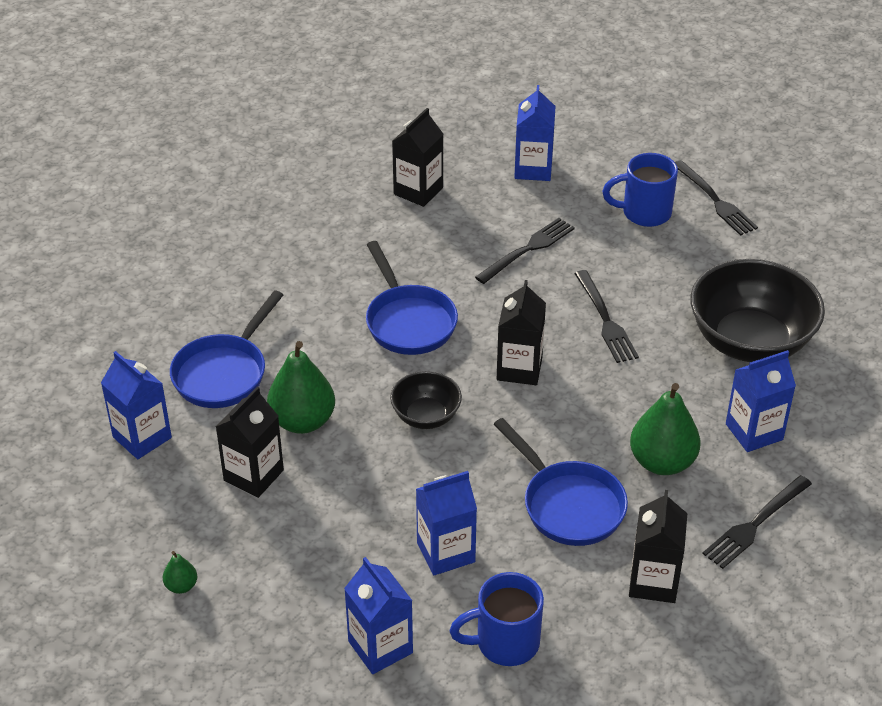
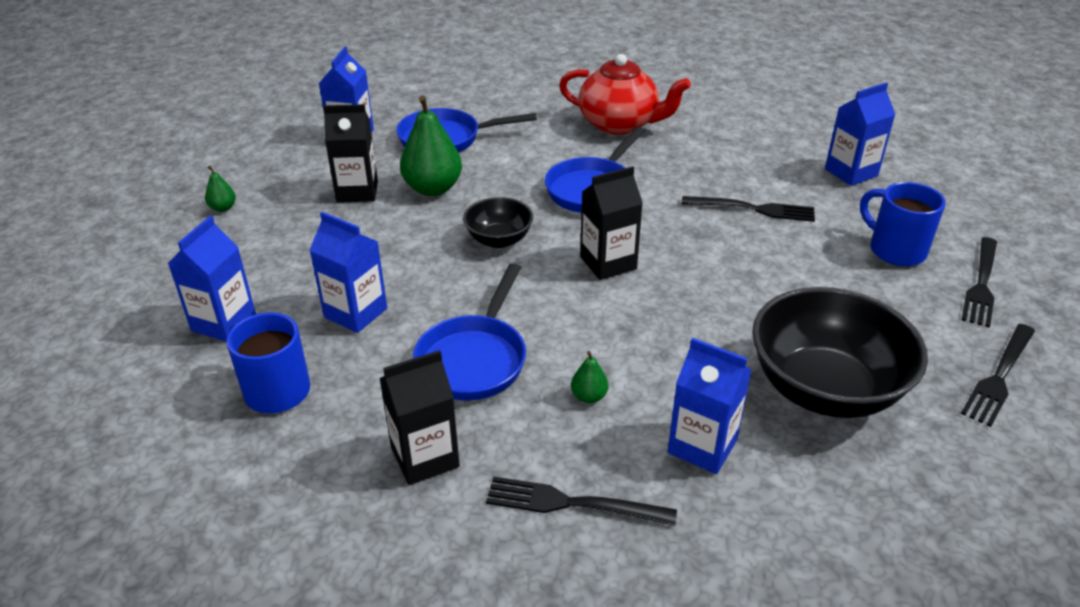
camera: 55 degrees right, 5 degrees down
black carton [392,108,444,207] -> none
black fork [574,270,639,363] -> black fork moved to [961,324,1035,427]
green pear [630,383,700,475] -> green pear [571,351,608,403], size x0.46
none -> red teapot [559,54,691,135]

